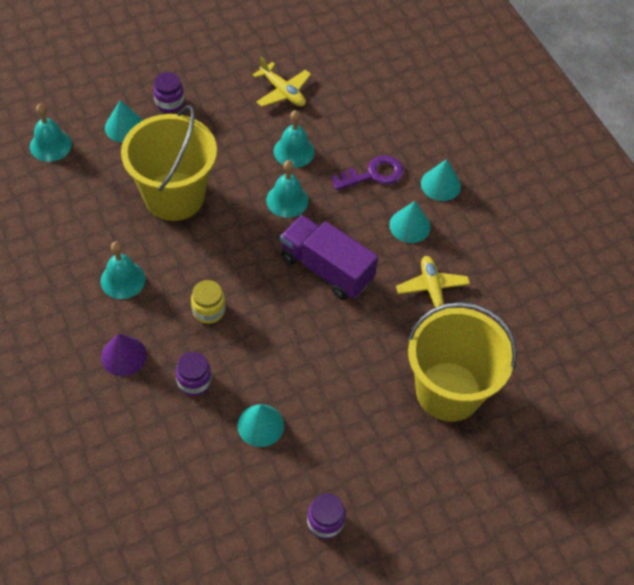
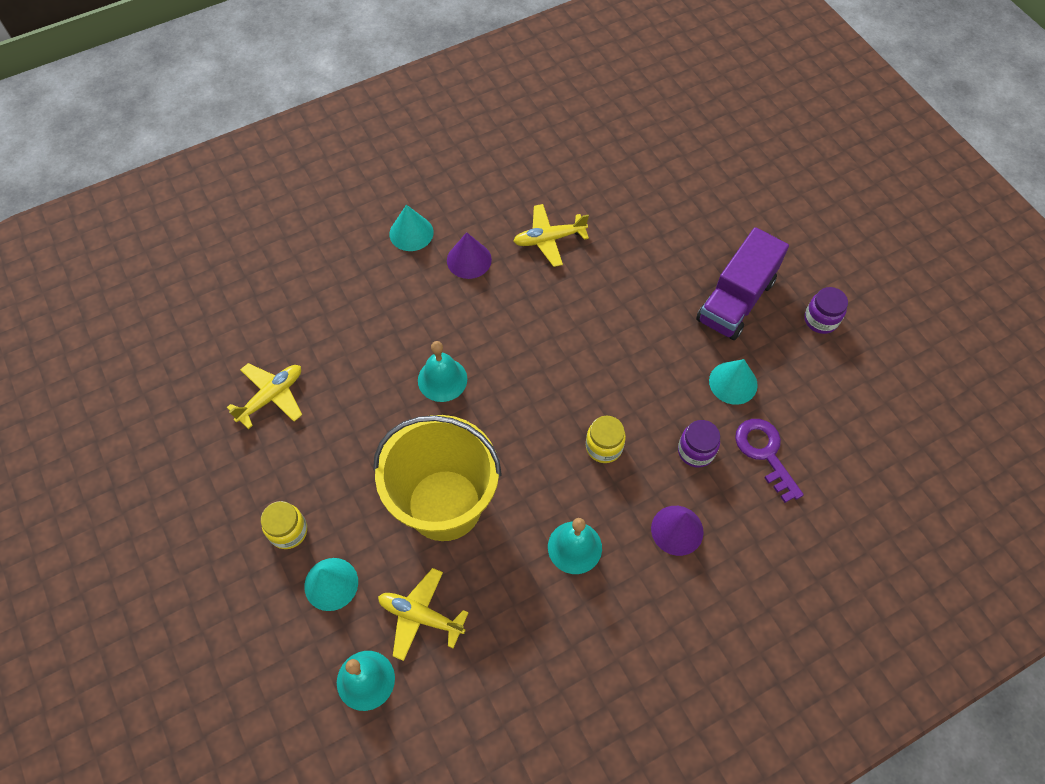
camera: 90 degrees left, 5 degrees up
purple jar [153,72,184,113] -> yellow jar [261,501,307,549]
turquoise bell [274,110,315,168] -> none
purple truck [280,215,378,300] -> purple truck moved to [696,227,789,340]
purple key [331,155,404,190] -> purple key moved to [735,419,804,503]
turquoise cone [389,201,431,243] -> purple cone [447,232,492,279]
yellow bucket [407,302,517,422] -> none
none -> yellow plane [378,568,469,661]

